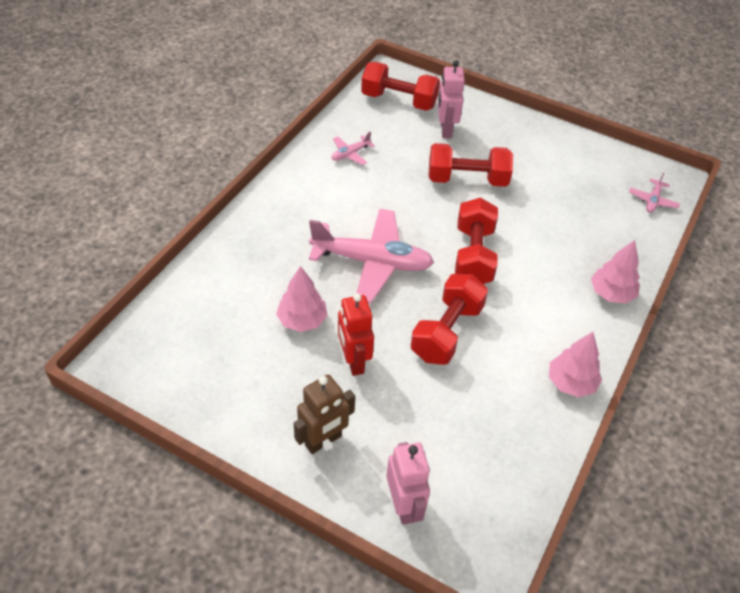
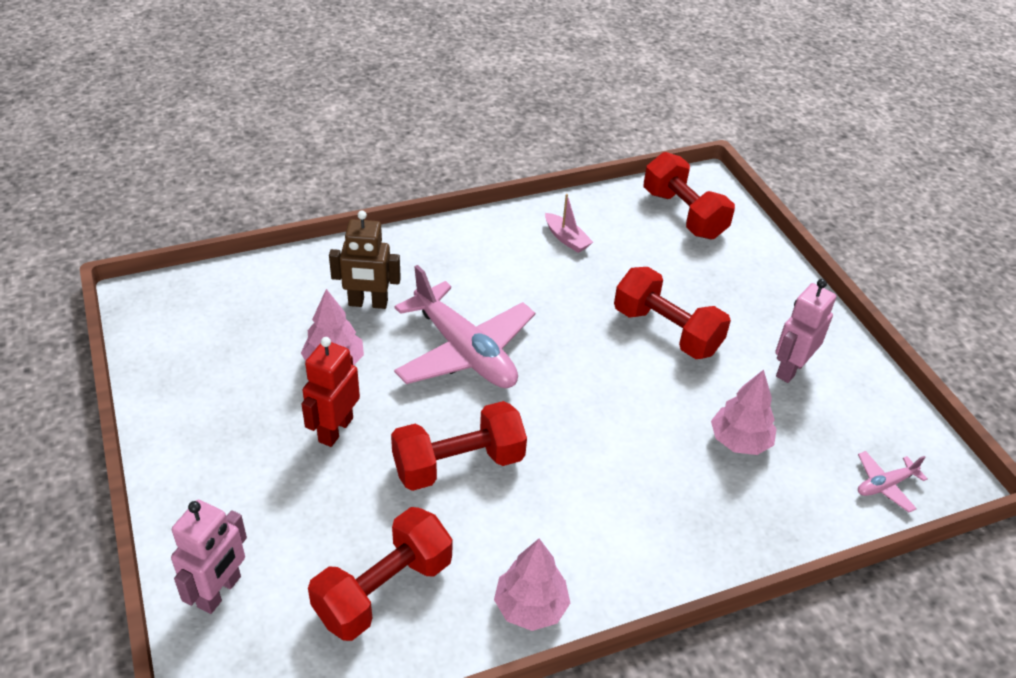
camera: 40 degrees right, 5 degrees down
brown robot [294,375,355,454] -> brown robot moved to [329,211,401,309]
pink plane [332,131,375,165] -> pink boat [545,194,593,253]
pink robot [438,60,465,138] -> pink robot moved to [775,279,836,383]
red dumbbell [455,197,498,284] -> red dumbbell moved to [308,507,453,641]
pink tree [591,240,640,304] -> pink tree moved to [711,370,777,455]

